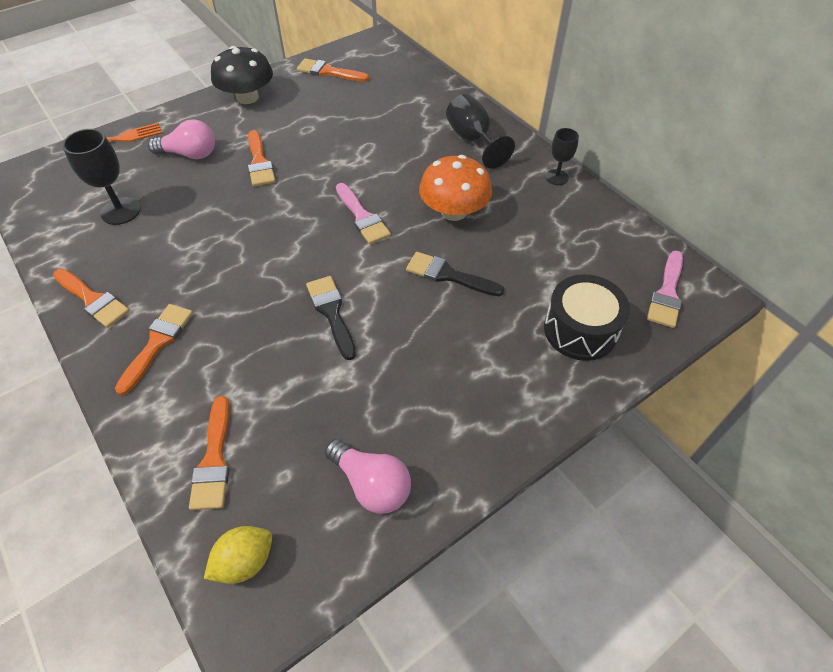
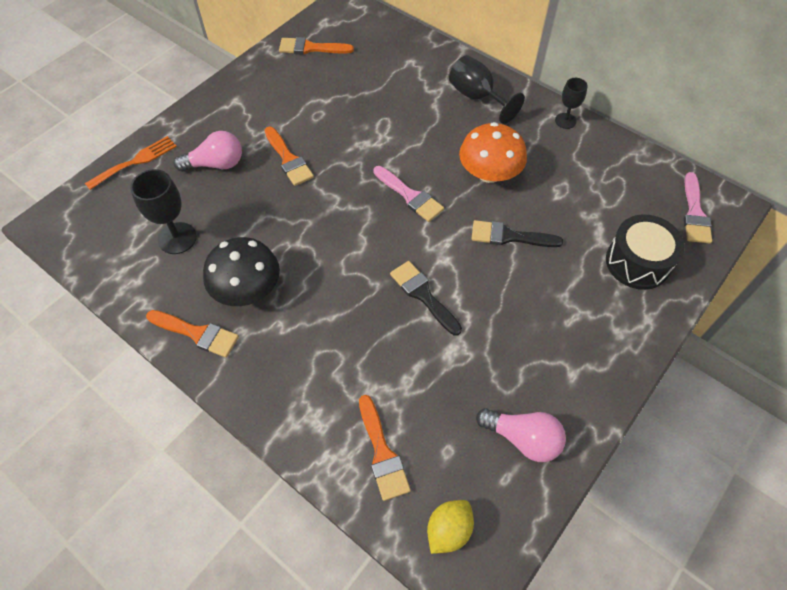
camera: 15 degrees left, 5 degrees up
orange brush [115,304,193,395] -> none
black mushroom [211,46,273,104] -> black mushroom moved to [203,237,280,306]

